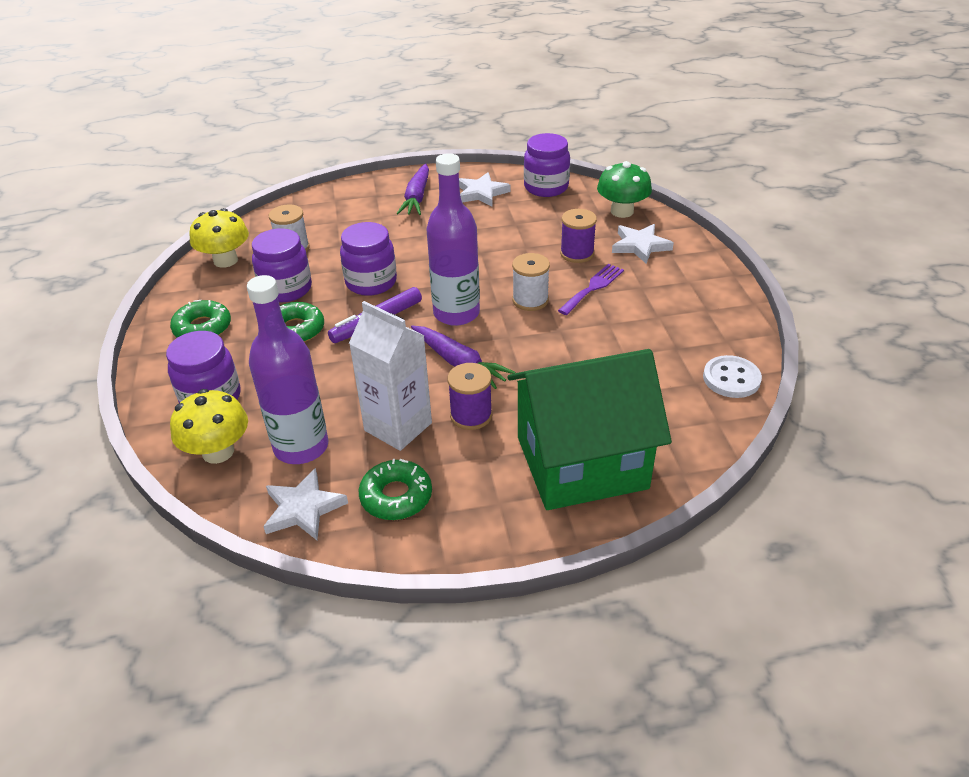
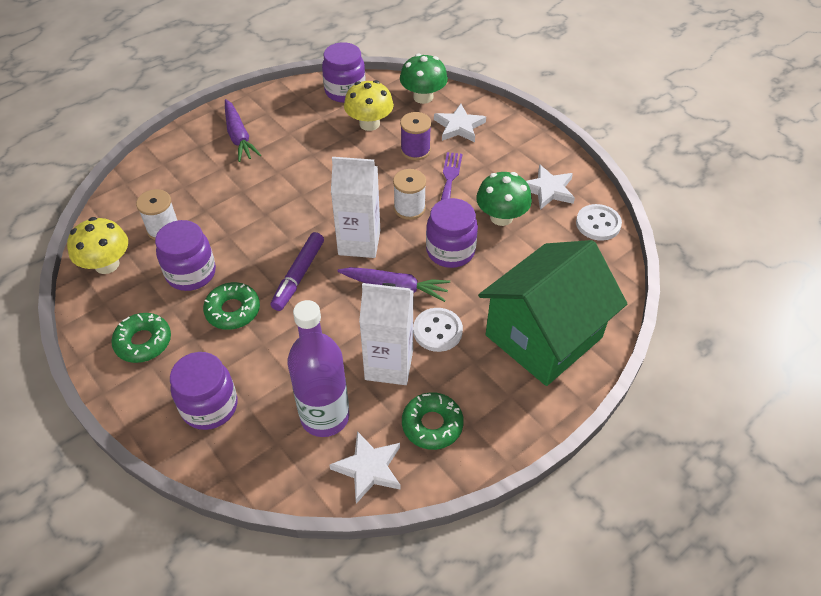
camera: 30 degrees left, 10 degrees up
yellow mushroom [170,389,248,464] -> yellow mushroom moved to [344,80,394,131]
purple jar [340,222,397,296] -> purple jar moved to [426,198,478,268]
purple bottle [426,153,480,326] -> white carton [331,157,380,258]
purple spool [448,363,492,430] -> white button [413,308,463,352]
white star [459,172,510,207] -> white star moved to [526,164,575,210]
none -> green mushroom [476,172,532,226]

